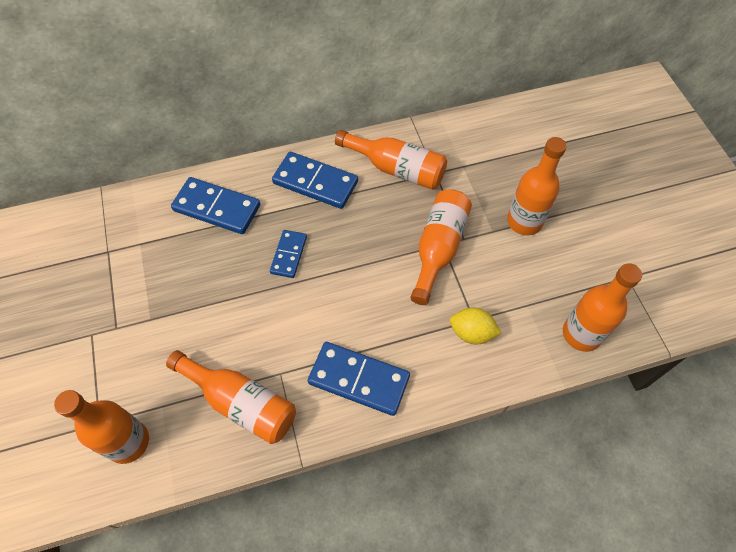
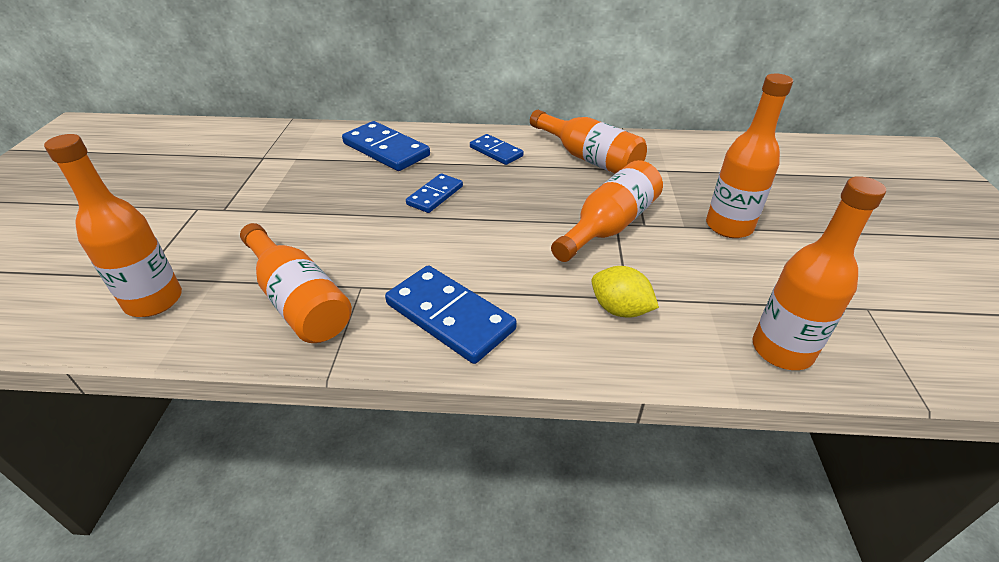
camera: 20 degrees right, 20 degrees down
blue domino [272,152,358,209] -> blue domino [470,134,524,165], size x0.60

